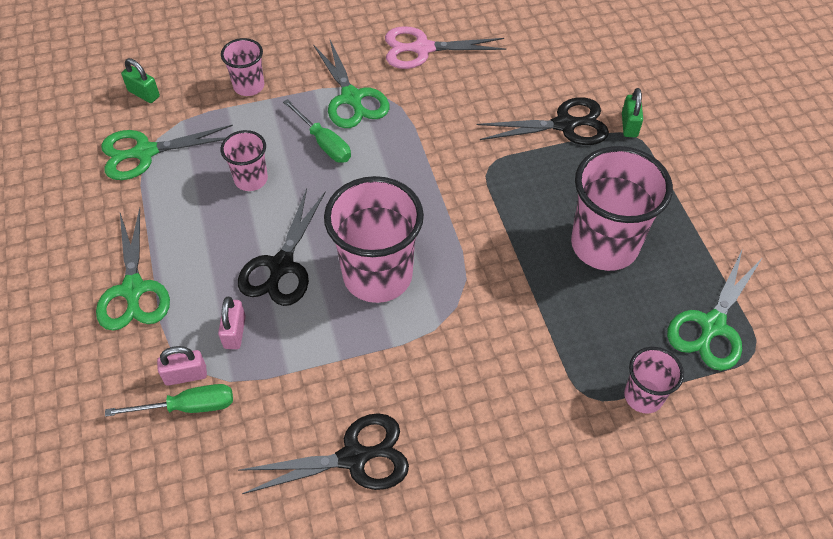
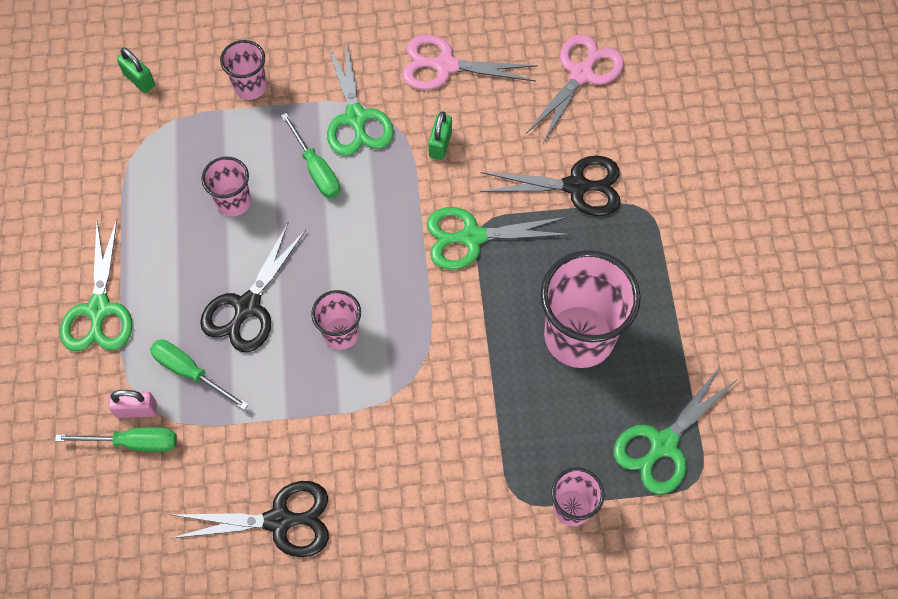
camera: 10 degrees right, 10 degrees up
green scissors [101,125,233,180] -> green scissors moved to [427,207,571,270]
pink padlock [218,297,246,349] -> green screwdriver [150,340,249,410]
pink cup [324,176,424,303] -> pink cup [311,290,361,350], size x0.52
green padlock [622,88,643,137] -> green padlock moved to [428,111,452,160]
none -> pink scissors [526,34,624,143]

